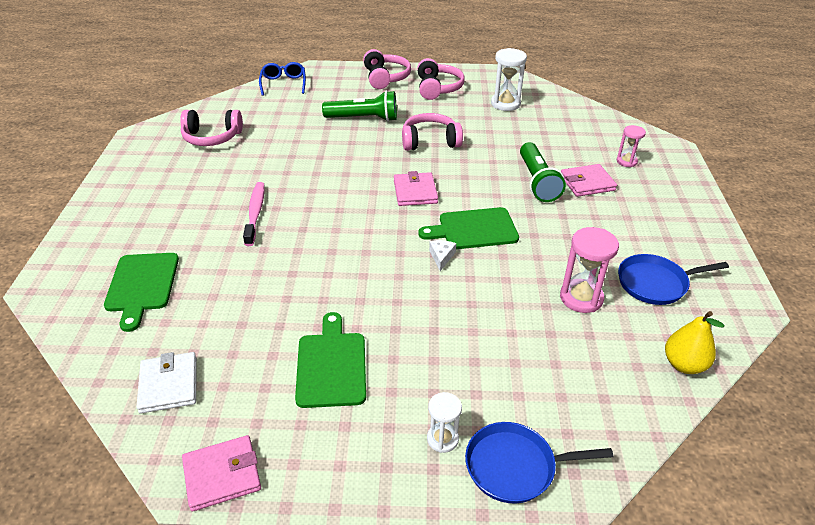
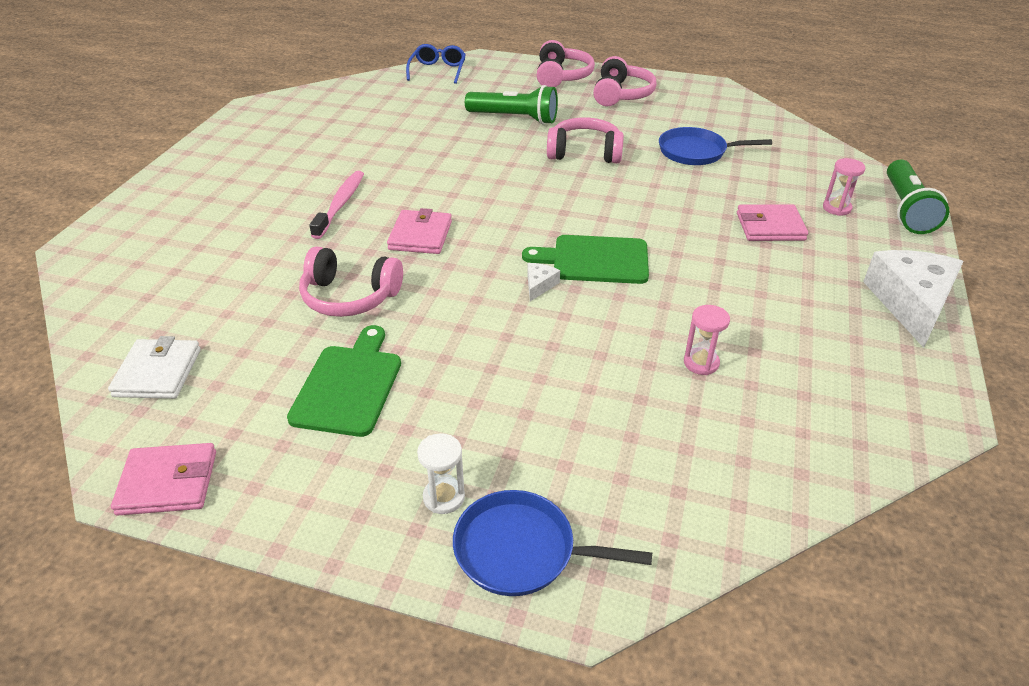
camera: 15 degrees right, 0 degrees up
green cutting board [104,253,179,332] -> none
pink headphones [180,110,243,146] -> pink headphones moved to [299,246,403,317]
pink wallet [394,171,438,206] -> pink wallet moved to [387,208,452,254]
white hourglass [491,48,527,111] -> none
green flashlight [520,142,566,202] -> green flashlight moved to [887,160,949,234]
pink hourglass [560,227,619,313] -> pink hourglass [684,305,730,375], size x0.61
blue pan [618,254,729,305] -> blue pan moved to [659,127,772,165]
yellow pear [665,311,725,374] -> none
none -> white cheese [863,250,964,348]

